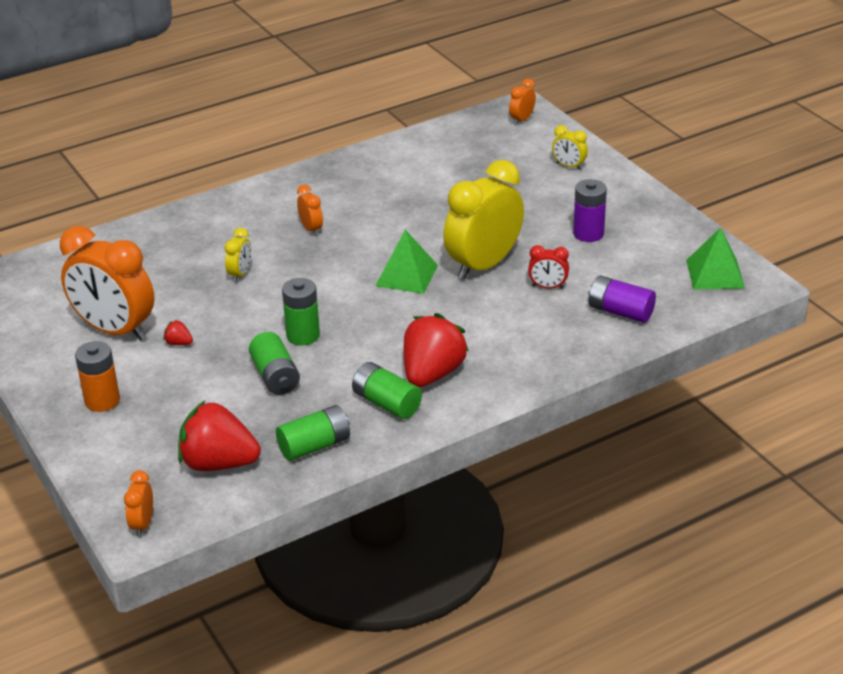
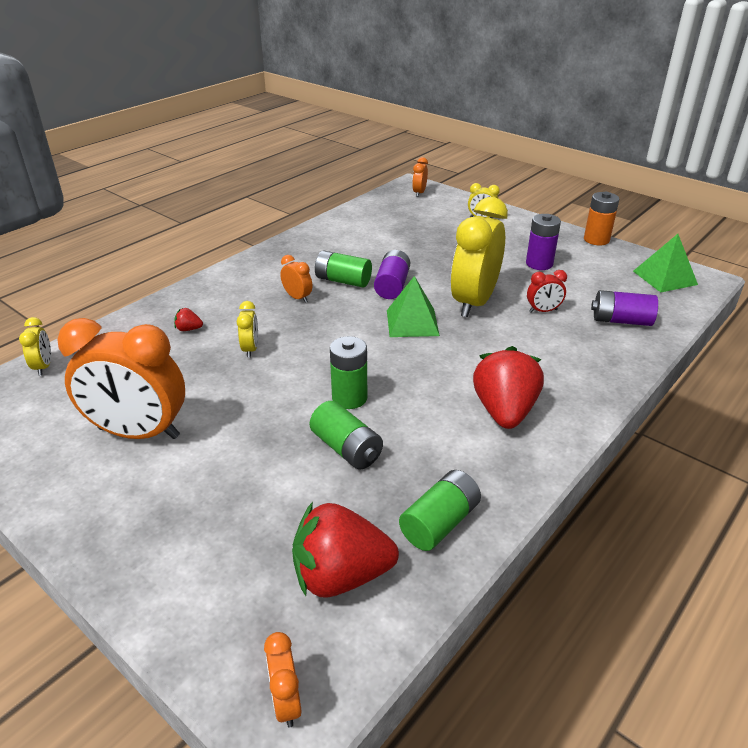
camera: 20 degrees left, 0 degrees up
orange battery [75,341,120,412] -> orange battery moved to [584,192,619,245]
red strawberry [163,320,193,345] -> red strawberry moved to [174,308,203,331]
green battery [352,362,422,419] -> green battery moved to [315,250,372,288]
none -> yellow clock [19,317,51,376]
none -> purple battery [374,250,410,299]

